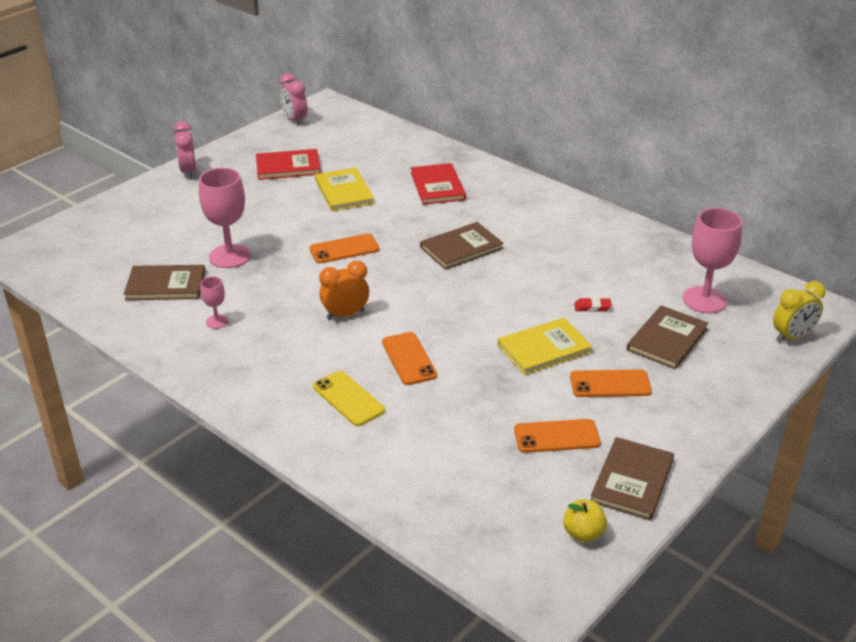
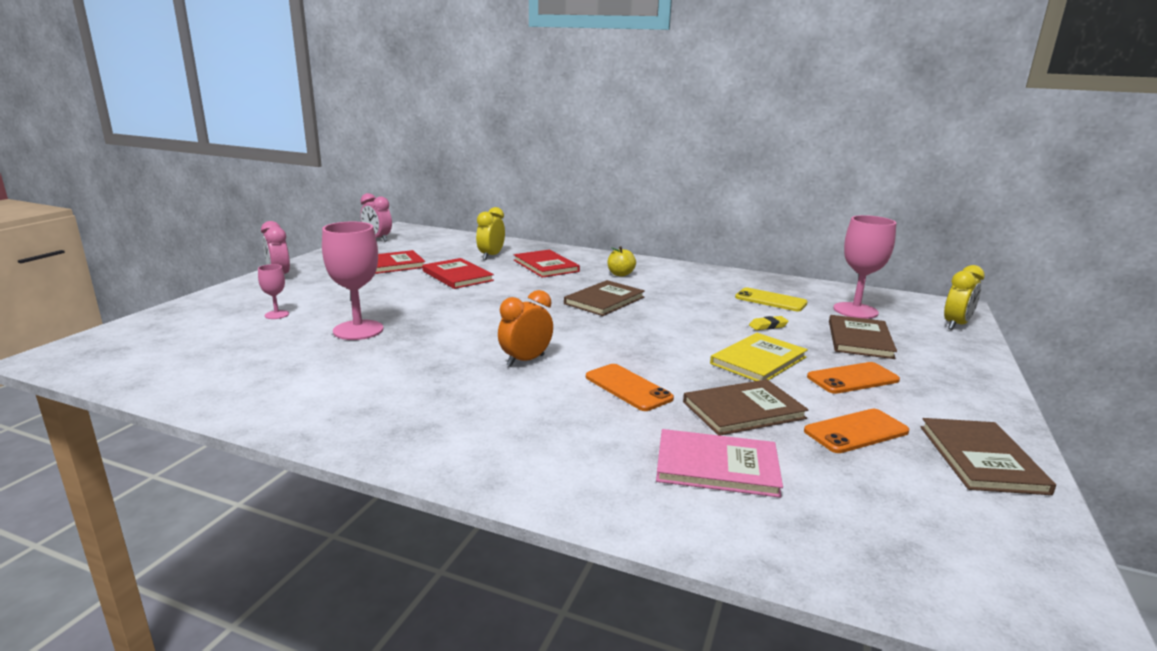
camera: 20 degrees left, 15 degrees down
brown book [124,265,205,300] -> brown book moved to [683,379,809,436]
pink goblet [200,277,228,329] -> pink goblet moved to [258,264,289,319]
orange phone [309,234,379,263] -> none
yellow phone [313,371,385,426] -> yellow phone moved to [735,287,808,312]
yellow book [315,168,374,211] -> red book [422,258,494,289]
yellow apple [563,499,607,542] -> yellow apple moved to [608,246,636,276]
red eraser [574,297,612,312] -> yellow eraser [749,316,788,330]
none -> yellow clock [476,207,505,260]
none -> pink book [656,429,783,498]

